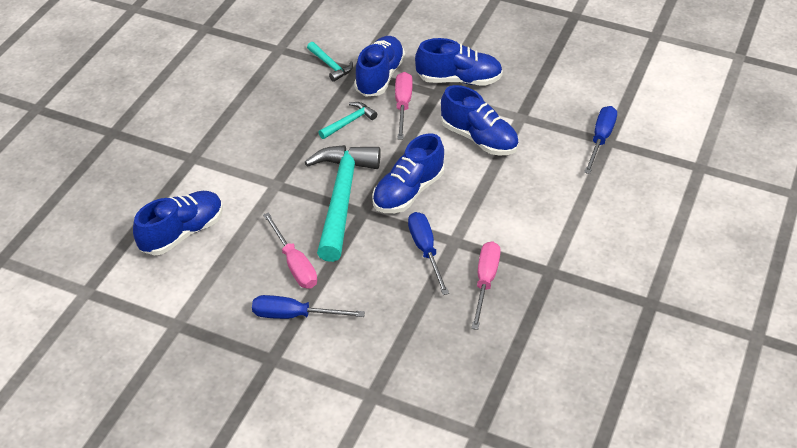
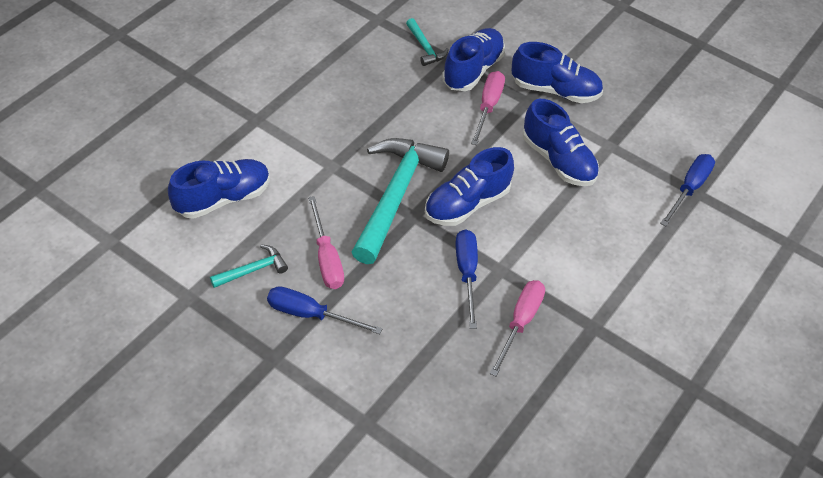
camera: 10 degrees right, 5 degrees up
turquoise hammer [318,102,377,139] -> turquoise hammer moved to [210,244,288,288]

